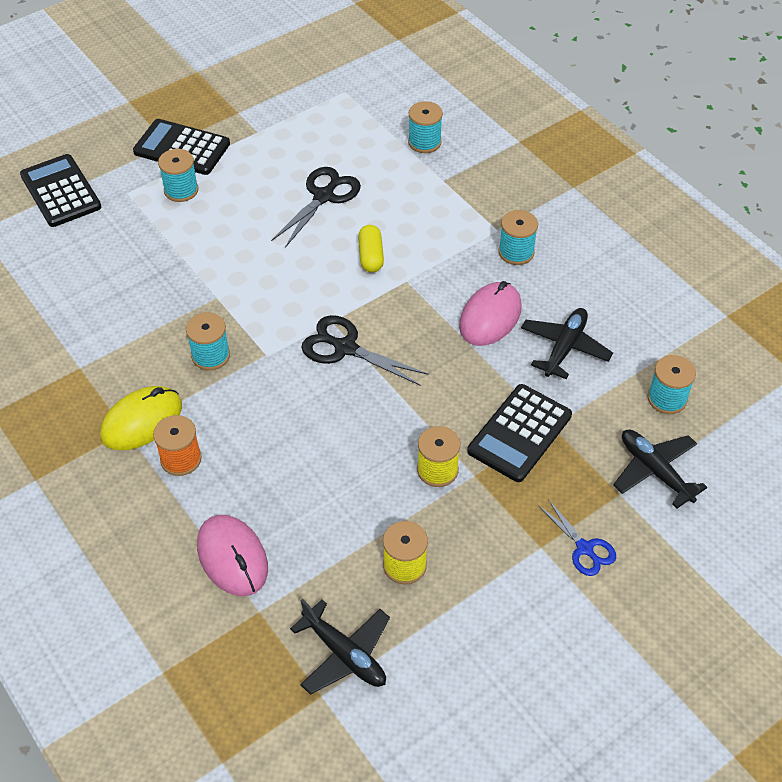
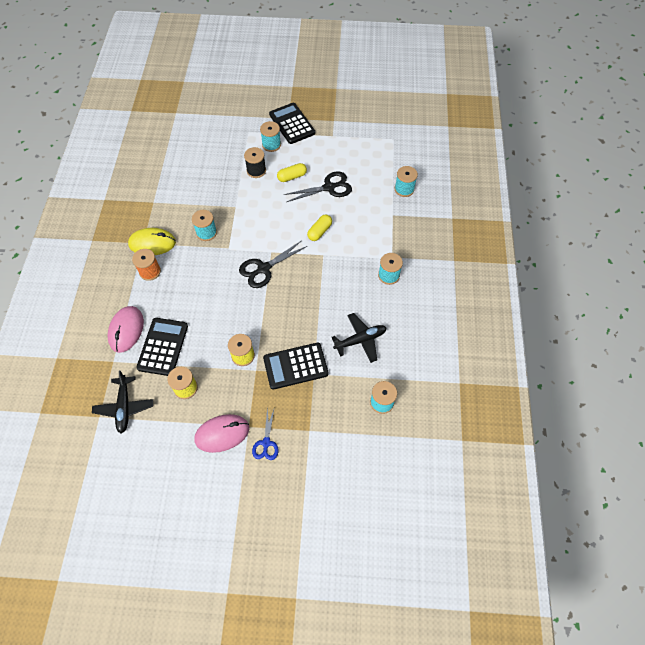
camera: 40 degrees right, 10 degrees up
black calculator [20,154,101,227] -> black calculator moved to [136,318,188,376]
black scissors [301,315,429,386] -> black scissors turned 105 degrees counterclockwise [239,240,307,288]
pink mouse [459,281,522,346] -> pink mouse moved to [194,414,249,453]
black plane [613,429,707,508] -> none
none -> black spool [244,147,266,178]
none -> yellow capsule [277,163,307,182]

